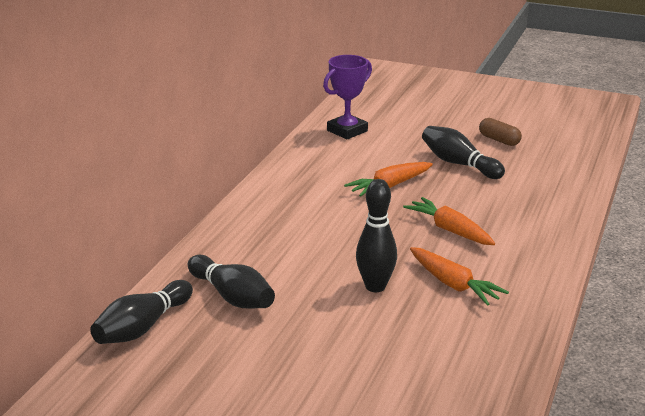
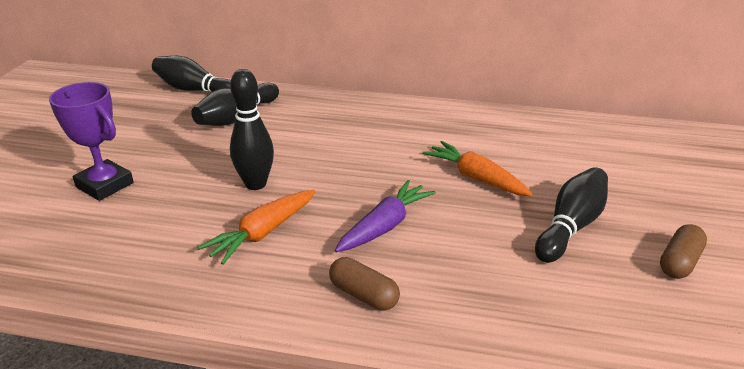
camera: 80 degrees right, 5 degrees up
purple trophy [323,55,372,139] -> purple trophy moved to [49,82,134,201]
orange carrot [403,197,495,245] -> purple carrot [335,180,436,252]
none -> brown capsule [329,257,400,310]

